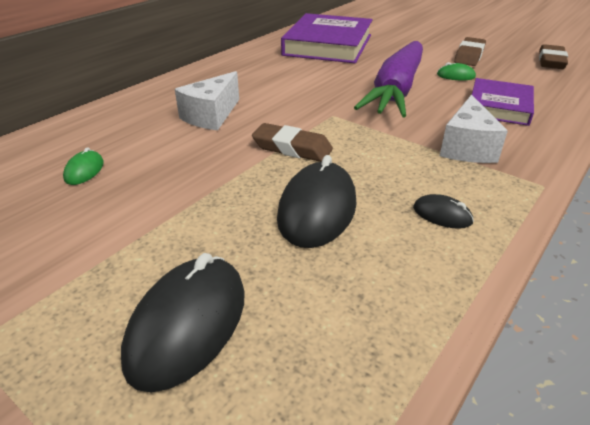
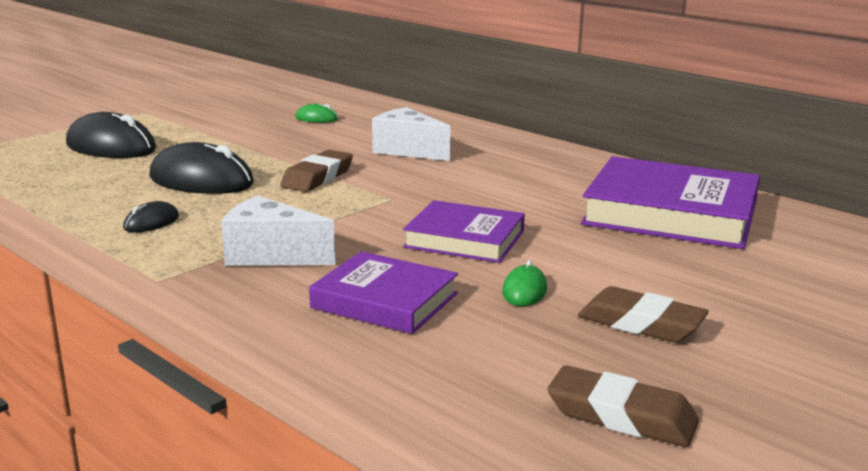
camera: 95 degrees right, 15 degrees down
purple carrot [354,41,423,117] -> purple book [403,200,525,263]

